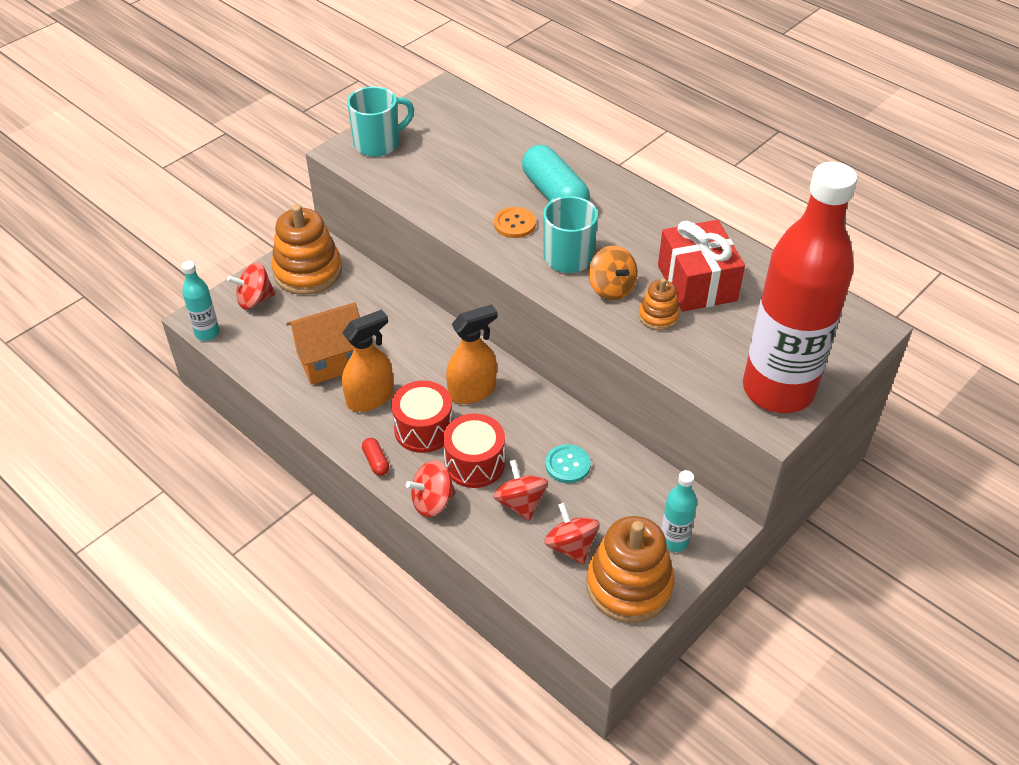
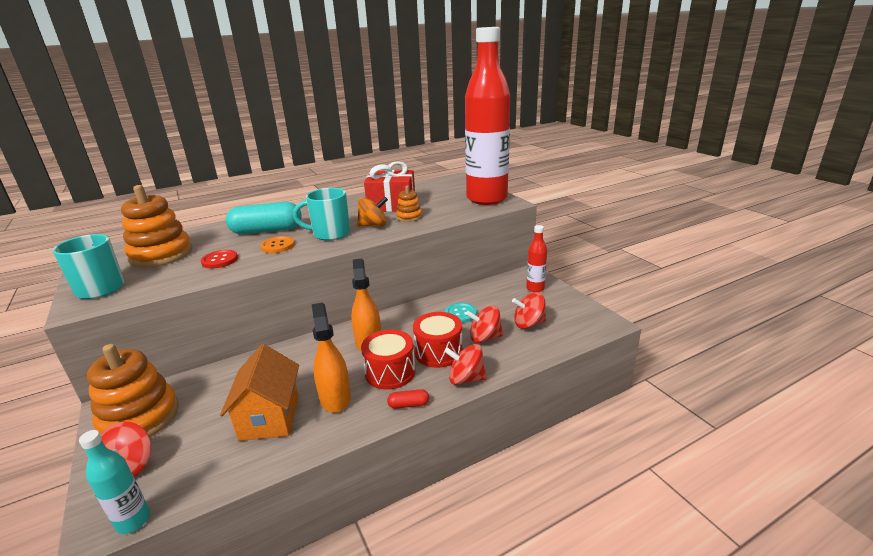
camera: 70 degrees left, 20 degrees down
red spinning top [406,460,456,517] -> red spinning top turned 105 degrees clockwise [444,344,487,385]
orange stacking toy [586,516,675,623] -> orange stacking toy moved to [121,185,192,267]
turquoise bottle [661,470,697,552] -> red bottle [526,225,547,292]
none -> red button [201,250,238,269]

